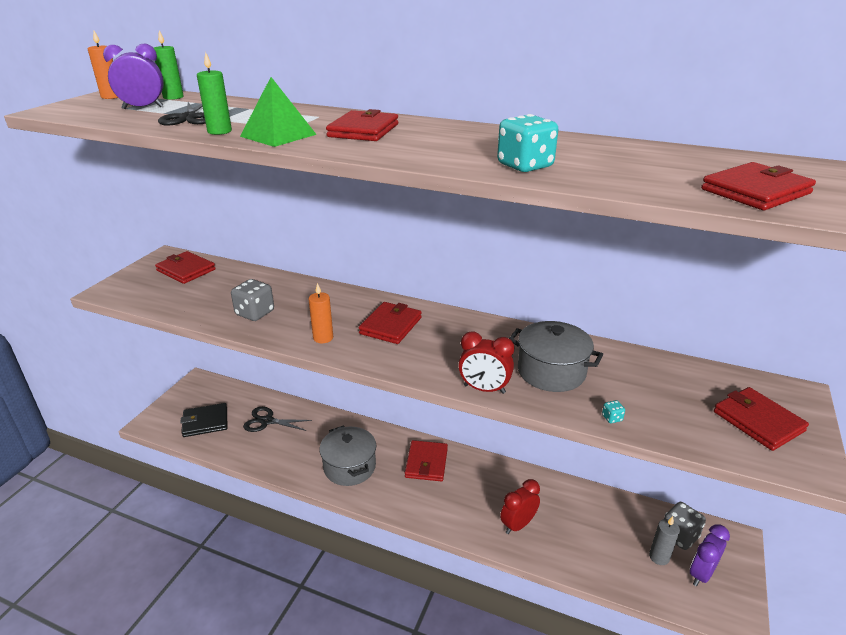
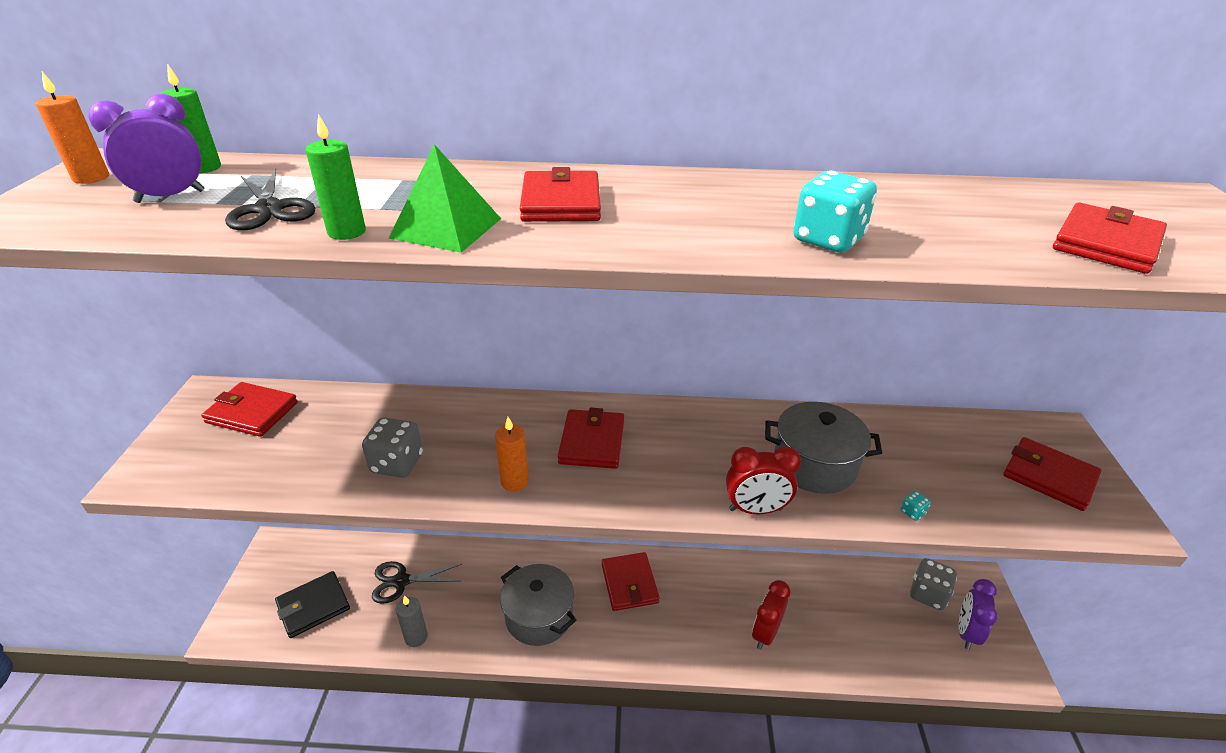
camera: 20 degrees left, 5 degrees up
grey candle [649,516,680,565] -> grey candle moved to [396,595,428,647]

